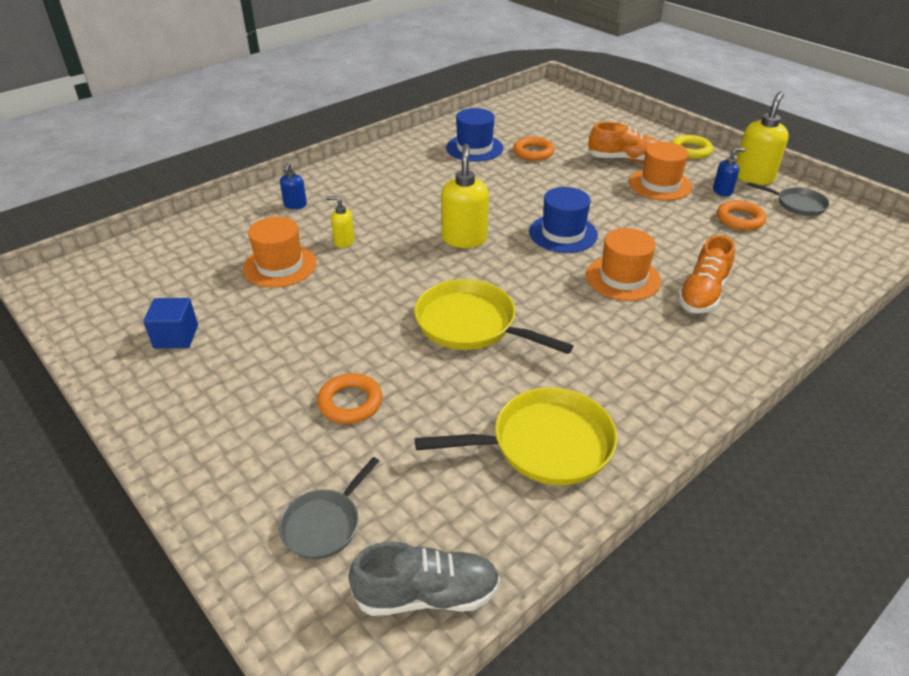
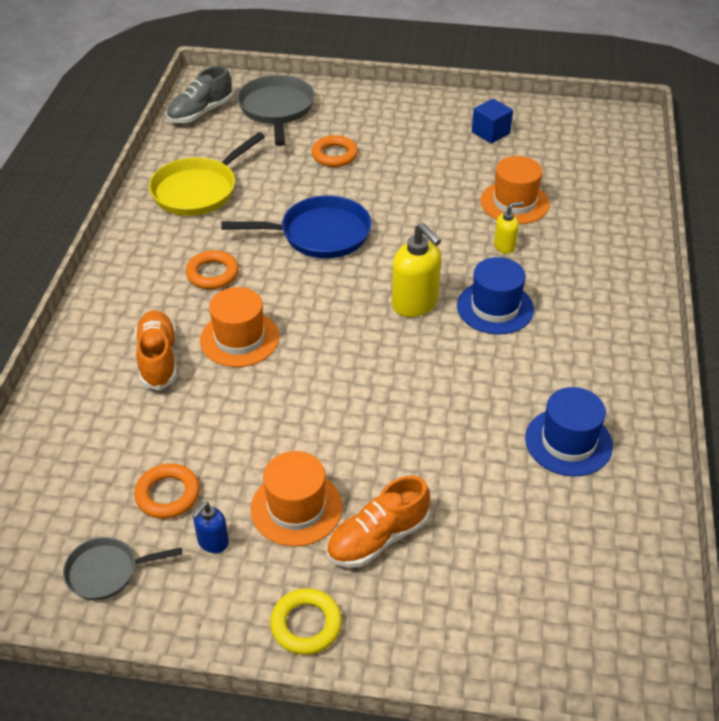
camera: 140 degrees right, 5 degrees up
grey pan [279,457,379,559] -> grey pan [237,75,315,146], size x1.71
blue soap dispenser [280,163,307,209] -> none
yellow pan [414,279,573,354] -> blue pan [221,195,372,258]
orange ring [513,137,554,161] -> orange ring moved to [186,250,239,289]
blue hat [529,187,598,253] -> blue hat moved to [457,257,534,335]
yellow soap dispenser [736,91,789,185] -> none

